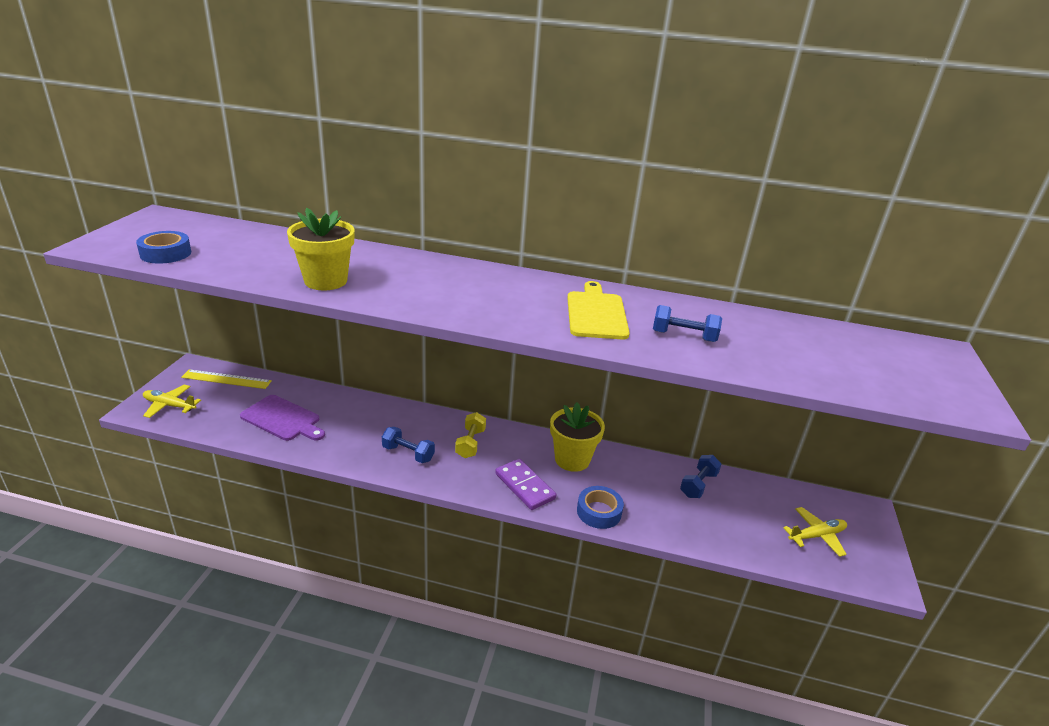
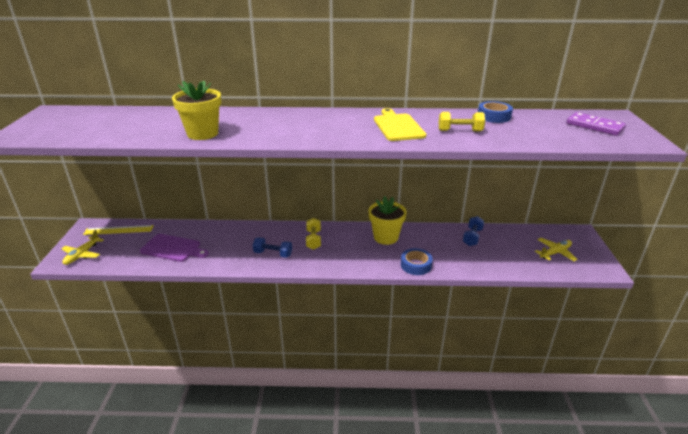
camera: 10 degrees left, 0 degrees up
blue tape [136,231,191,264] -> blue tape moved to [478,101,513,123]
yellow plane [143,384,201,418] -> yellow plane turned 75 degrees counterclockwise [61,230,104,265]
purple domino [495,459,556,510] -> purple domino moved to [567,112,626,136]
blue dumbbell [653,305,722,342] -> yellow dumbbell [439,112,485,132]

